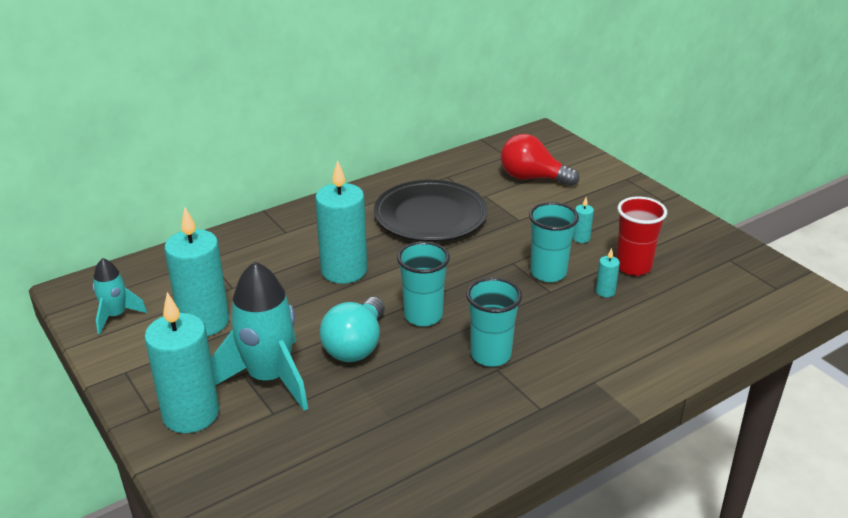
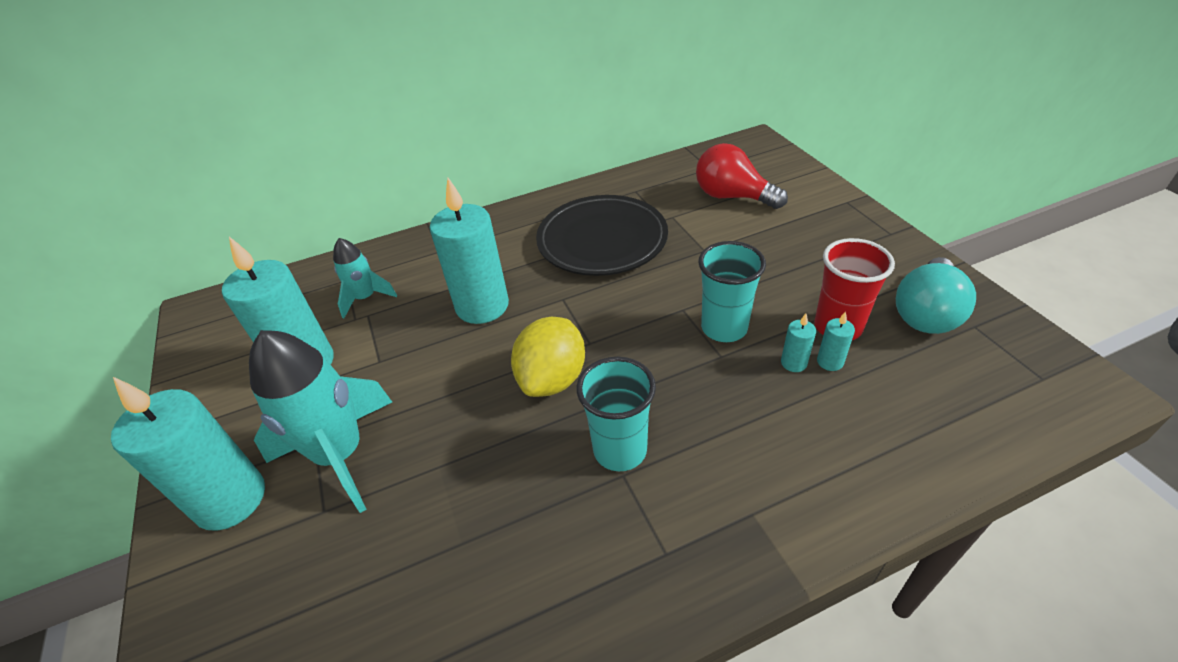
camera: 15 degrees right, 10 degrees up
turquoise rocket [93,258,147,334] -> turquoise rocket moved to [333,238,397,318]
turquoise light bulb [320,297,385,362] -> turquoise light bulb moved to [896,257,976,334]
turquoise cup [397,242,450,326] -> yellow lemon [511,317,585,397]
turquoise candle [572,197,594,243] -> turquoise candle moved to [817,311,855,371]

